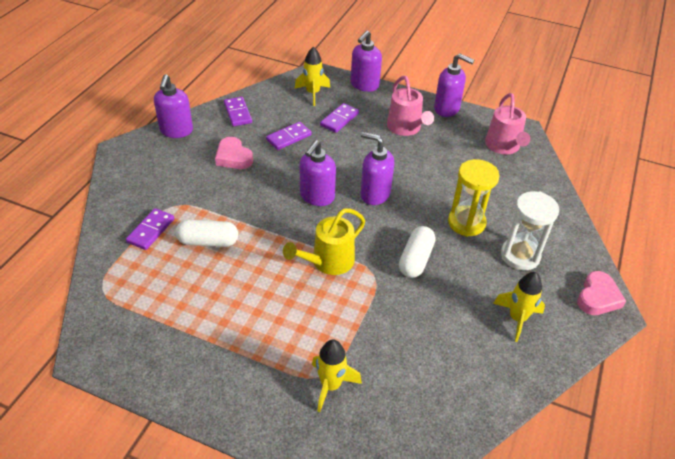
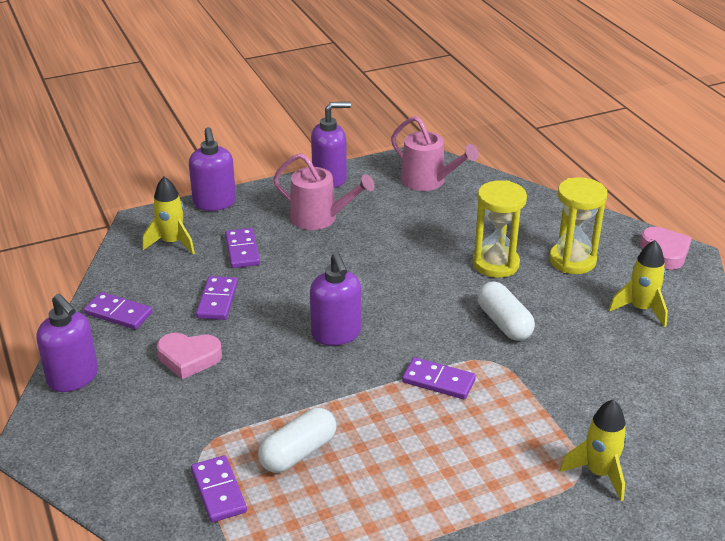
camera: 45 degrees left, 10 degrees down
yellow watering can [283,208,365,275] -> purple domino [402,357,476,399]
purple soap dispenser [361,132,394,205] -> none
white hourglass [501,191,559,270] -> yellow hourglass [549,177,607,274]

